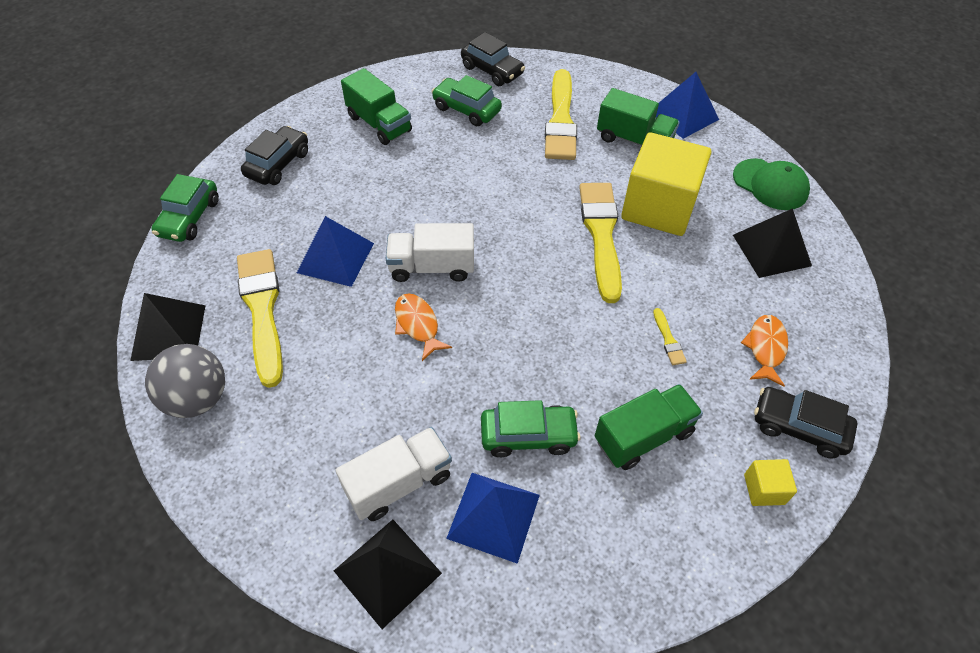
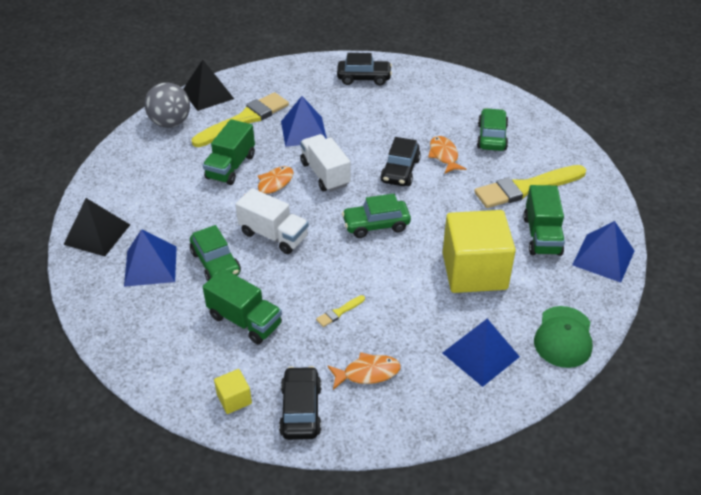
camera: 65 degrees right, 10 degrees down
green car [151,174,219,242] -> green car moved to [342,194,411,238]
white truck [336,427,452,521] -> white truck moved to [235,188,309,254]
green truck [341,68,412,145] -> green truck moved to [203,119,255,185]
black car [461,32,525,86] -> black car moved to [380,137,421,186]
yellow brush [579,183,622,303] -> none
black pyramid [733,208,812,278] -> blue pyramid [443,319,520,387]
none -> orange fish [428,136,466,174]

